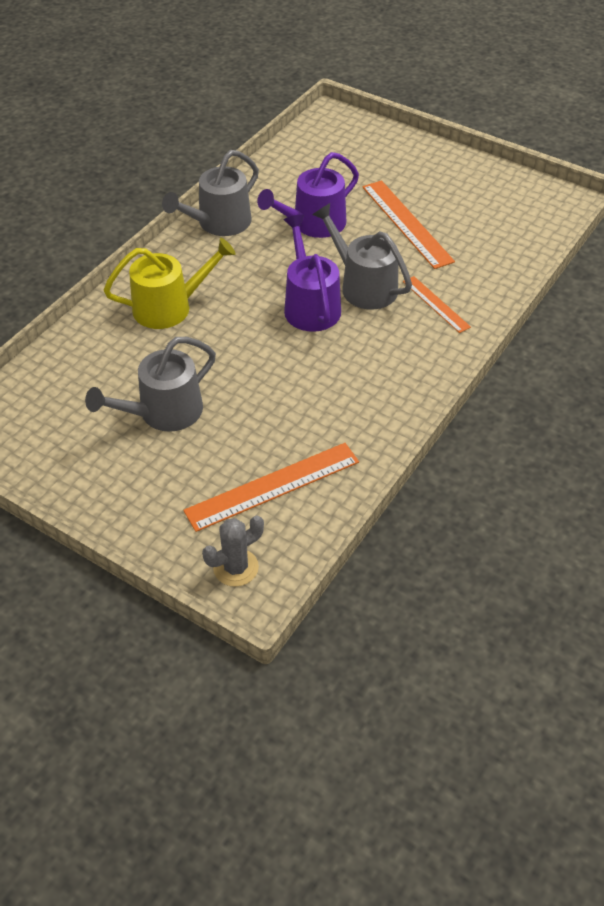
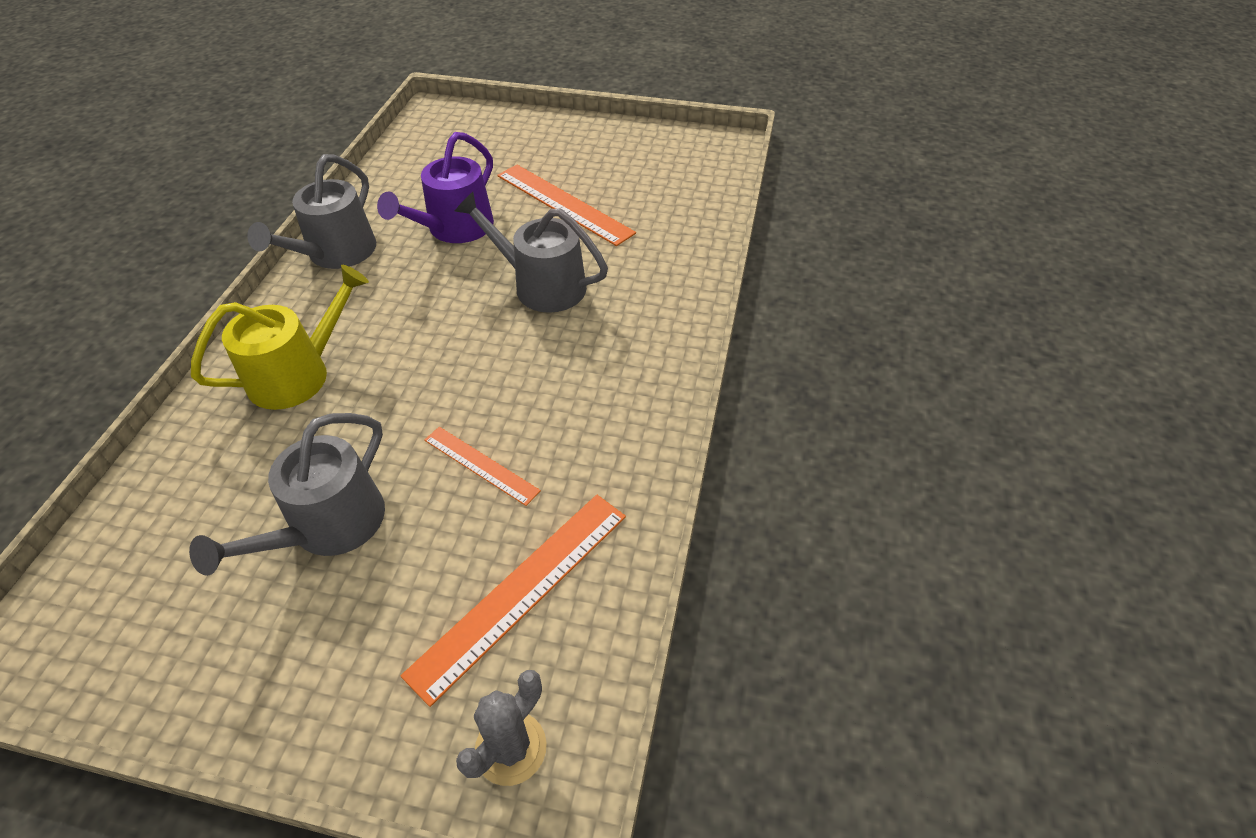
camera: 20 degrees left, 0 degrees up
purple watering can [284,215,341,332] -> none
orange ruler [403,276,471,333] -> orange ruler moved to [424,427,541,506]

